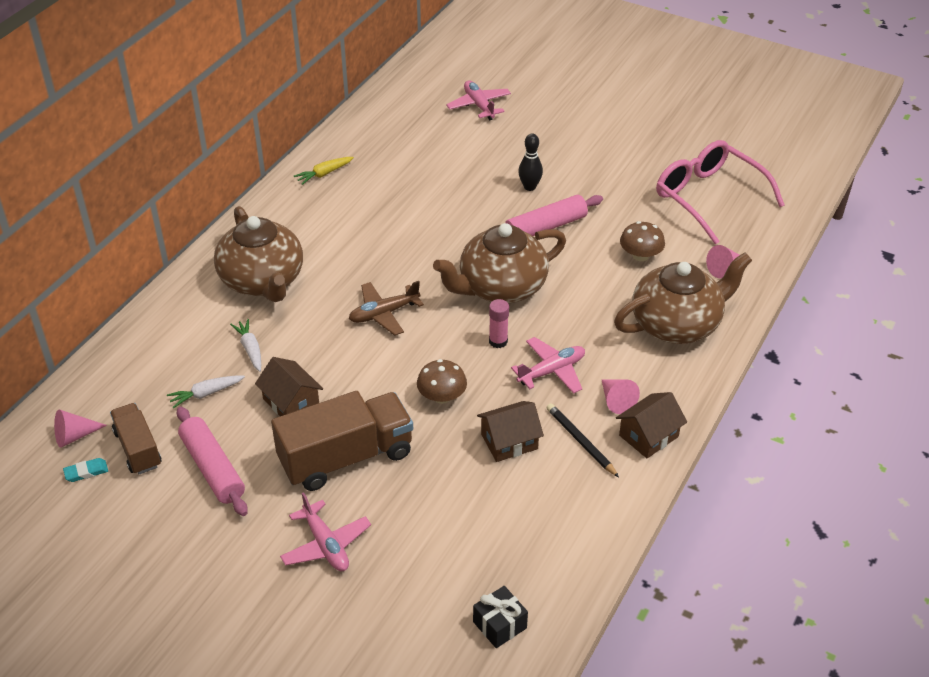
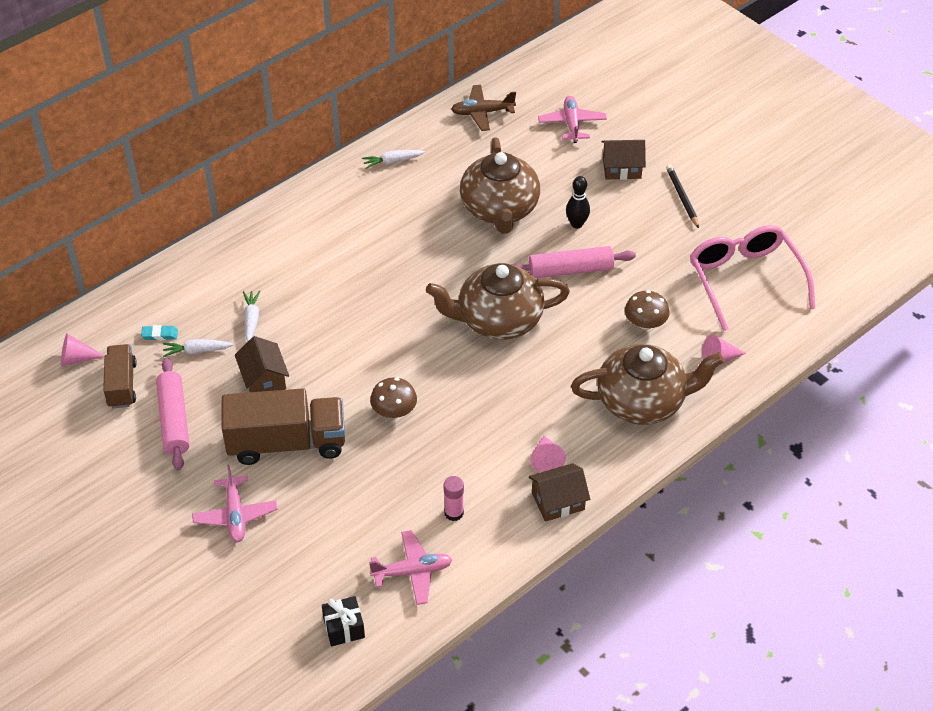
camera: 20 degrees right, 5 degrees up
turquoise eraser [63,458,108,482] -> turquoise eraser moved to [141,325,178,340]
brown teapot [214,206,303,302] -> brown teapot moved to [460,137,540,234]
yellow carrot [294,157,354,185] -> white carrot [362,150,425,169]
brown plane [349,281,424,336] -> brown plane moved to [451,85,516,131]
brown house [477,401,544,462] -> brown house moved to [601,140,646,180]
pink glue stick [489,299,509,348] -> pink glue stick moved to [444,476,464,521]
pink plane [511,337,585,394] -> pink plane moved to [369,530,452,605]
black pencil [546,403,619,477] -> black pencil moved to [666,165,699,228]

